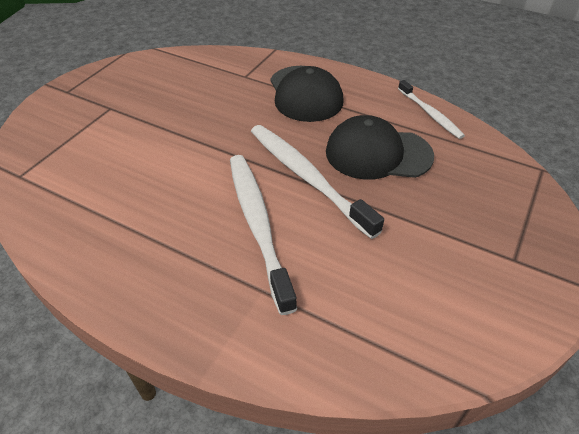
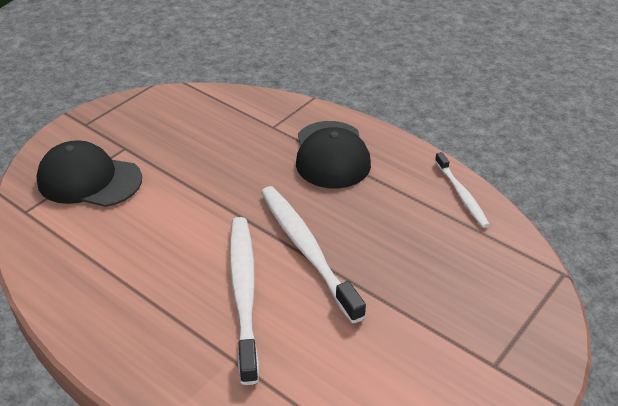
camera: 10 degrees right, 5 degrees down
black cap [326,115,434,180] -> black cap moved to [36,140,142,207]

